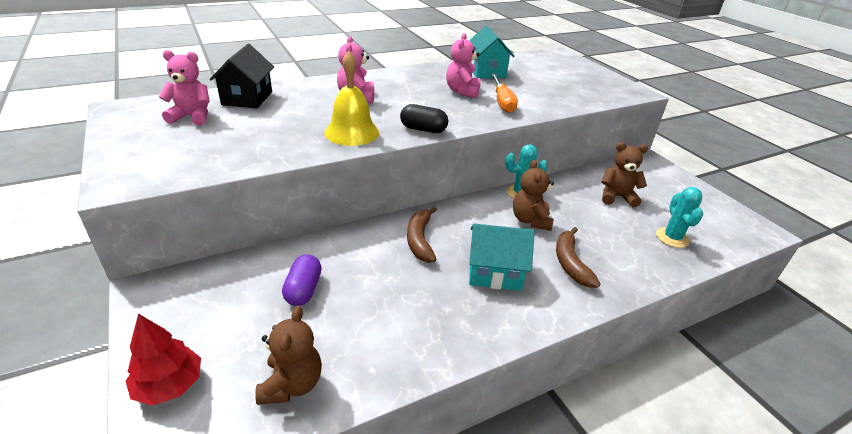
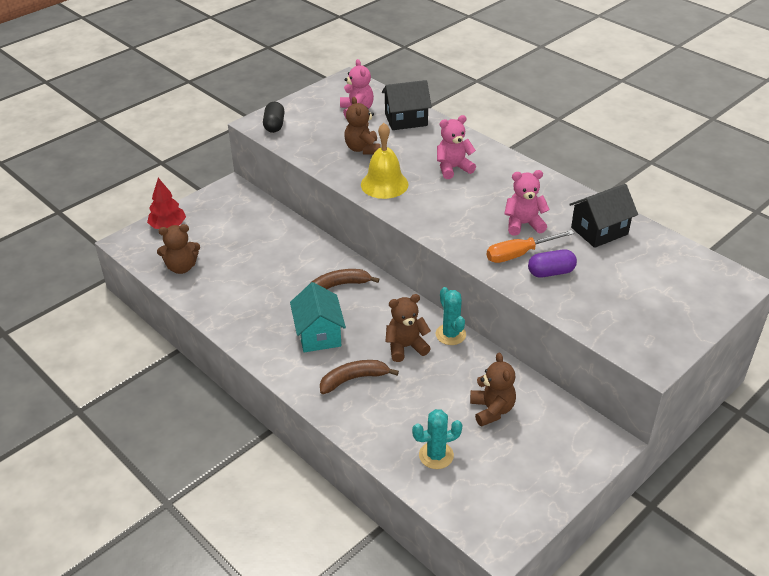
camera: 75 degrees right, 5 degrees up
purple capsule [282,254,322,306] -> purple capsule moved to [528,249,577,278]
black capsule [400,104,448,133] -> black capsule moved to [263,102,285,133]
turquoise house [469,26,515,78] -> black house [569,184,638,248]
none -> brown teddy bear [344,97,381,154]

